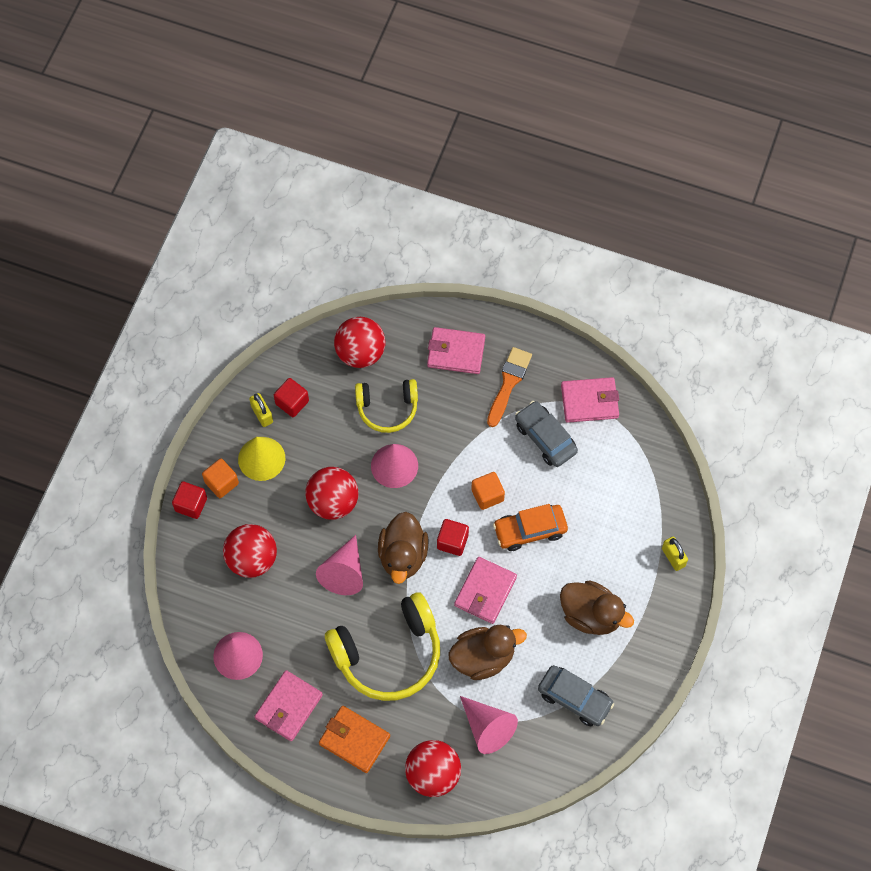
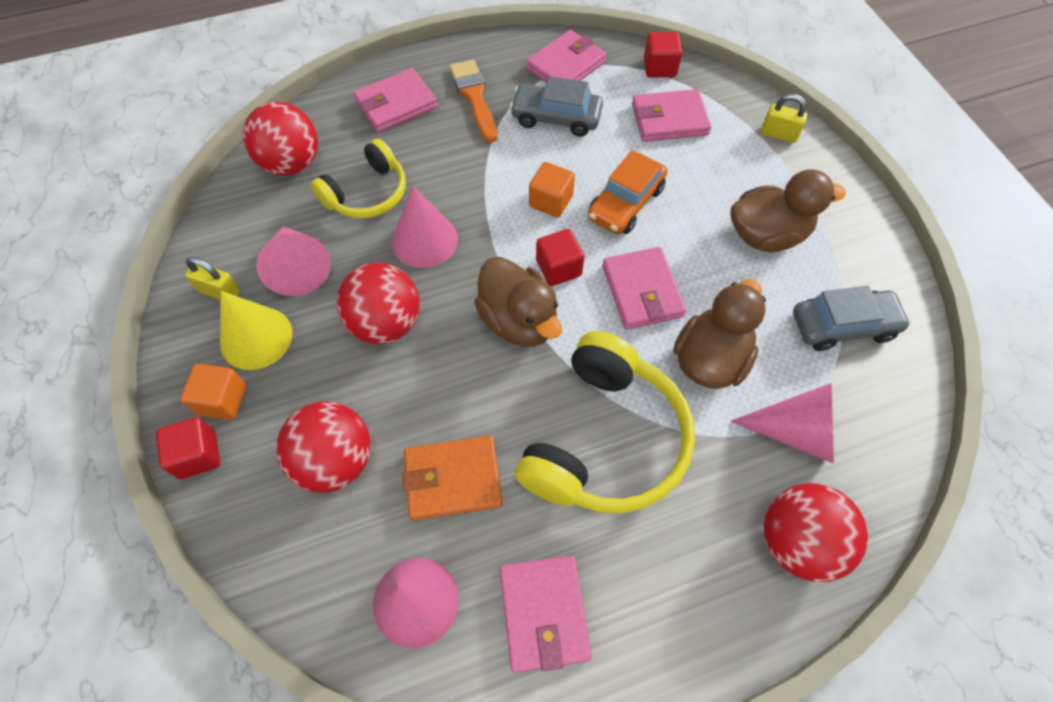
camera: 40 degrees left, 5 degrees down
red cube [274,378,309,417] -> red cube moved to [644,32,682,77]
pink cone [316,535,363,595] -> pink cone moved to [256,226,331,296]
orange wallet [319,706,390,773] -> orange wallet moved to [402,436,503,521]
none -> pink wallet [632,89,711,142]

